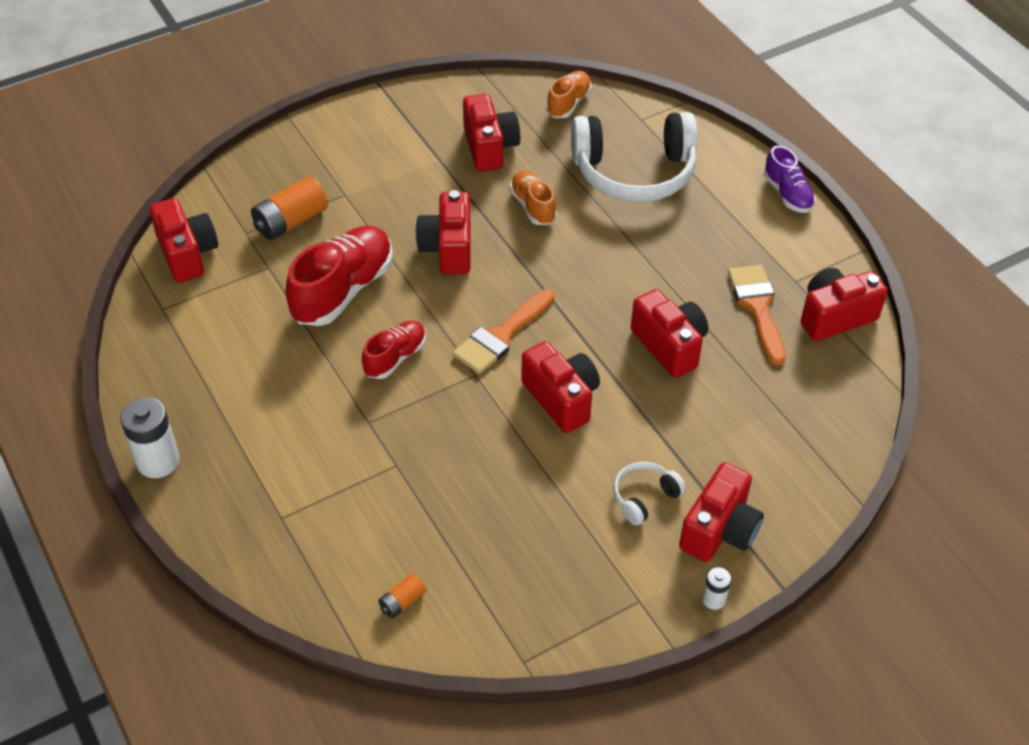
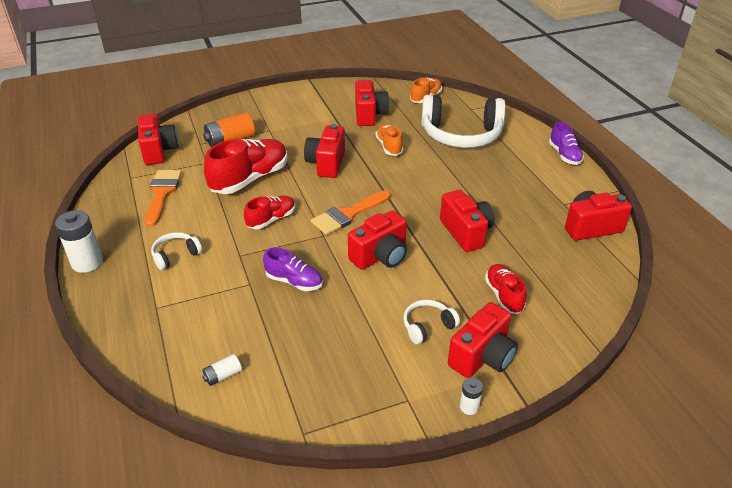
camera: 10 degrees right, 10 degrees down
orange battery [378,573,426,618] -> white battery [202,354,242,386]
red camera [521,341,600,433] -> red camera turned 75 degrees clockwise [348,210,407,270]
orange brush [728,265,786,365] -> orange brush moved to [145,170,182,227]
none -> white headphones [151,232,202,270]
none -> purple shoe [263,247,323,291]
none -> red shoe [485,264,527,314]

